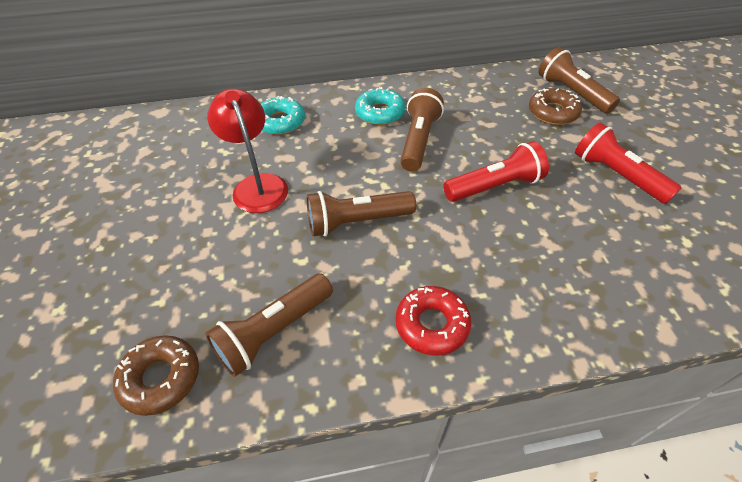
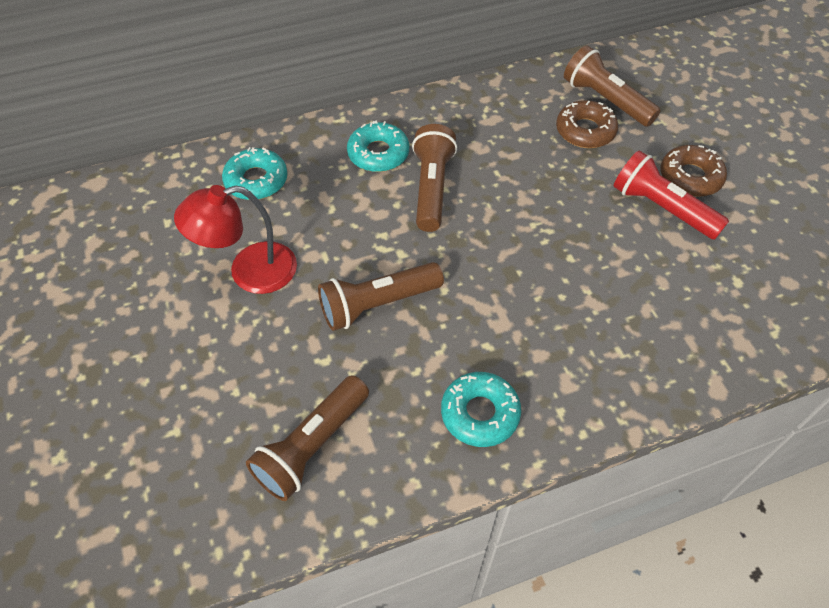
camera: 10 degrees left, 5 degrees up
brown donut [113,335,199,416] -> brown donut moved to [660,145,727,197]
red lamp [207,88,288,213] -> red lamp turned 75 degrees counterclockwise [174,185,297,294]
red donut [396,286,471,356] -> turquoise donut [441,372,521,447]
red flashlight [443,141,549,202] -> none

